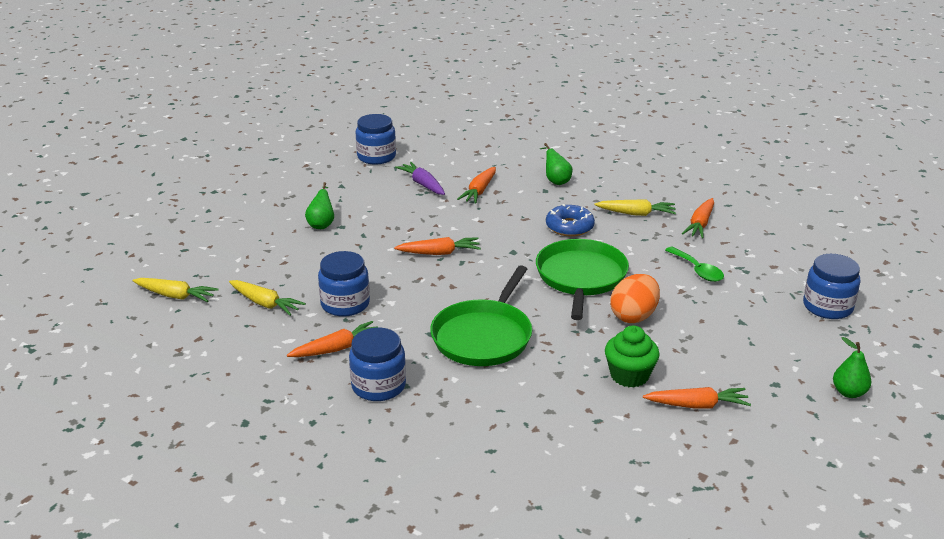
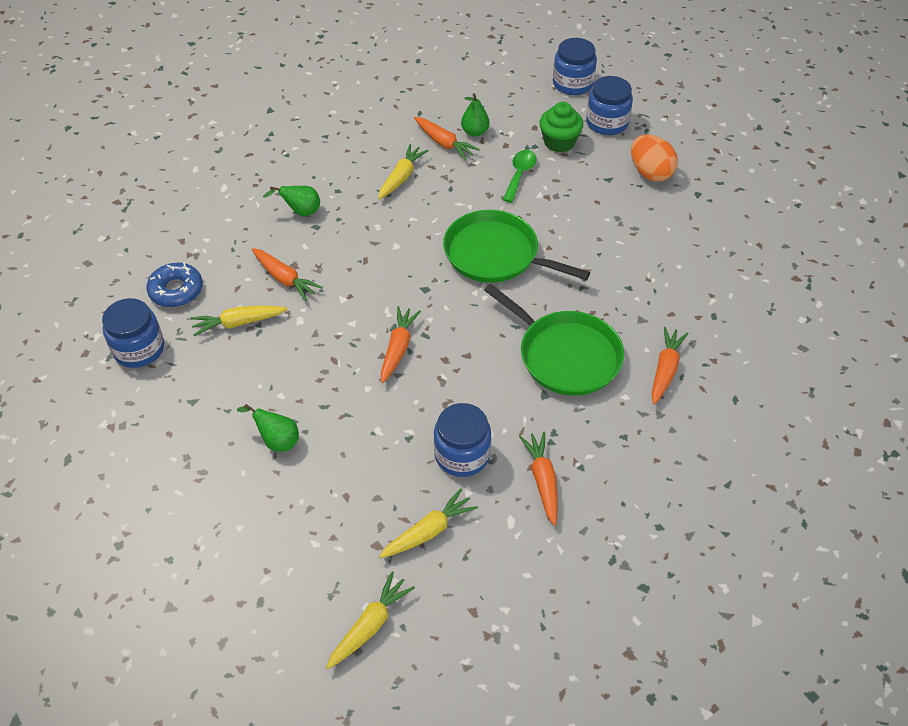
camera: 70 degrees left, 20 degrees up
blue jar [349,328,406,401] -> blue jar moved to [553,38,597,95]
purple carrot [395,162,445,195] -> yellow carrot [191,306,287,336]
blue donut [546,204,595,237] -> blue donut moved to [146,263,203,307]
green cupcake [605,326,660,388] -> green cupcake moved to [539,102,583,152]
orange egg [610,274,660,323] -> orange egg moved to [631,135,678,182]
orange carrot [643,387,751,409] -> orange carrot moved to [651,327,689,404]
green spoon [665,247,724,282] -> green spoon turned 60 degrees counterclockwise [503,150,537,203]
green pear [833,337,871,398] -> green pear moved to [461,93,489,137]

